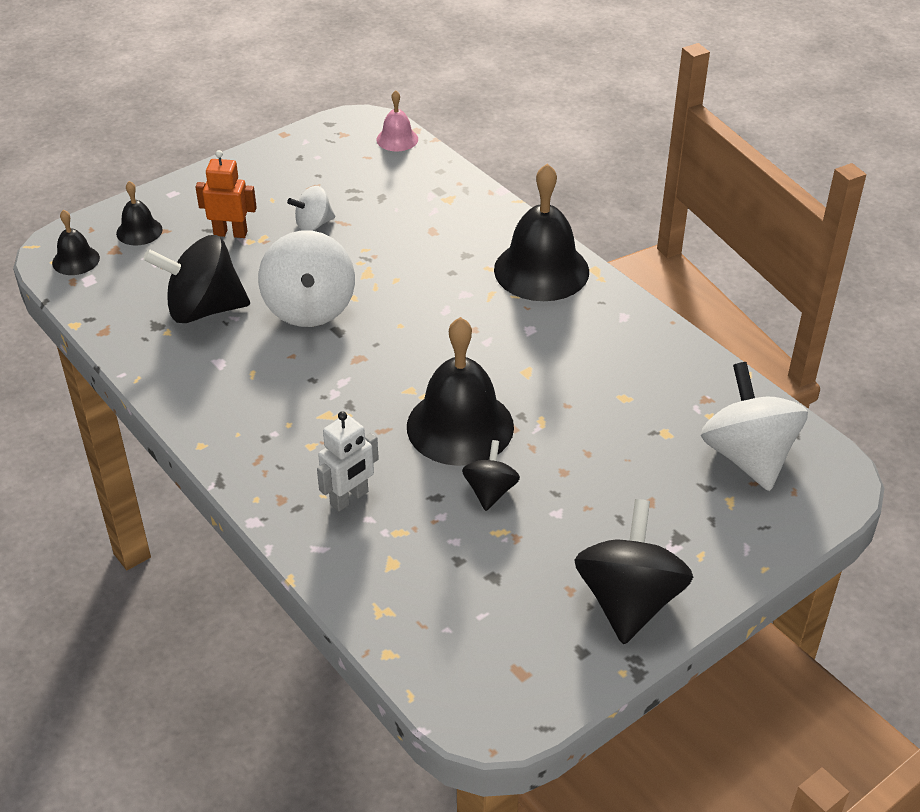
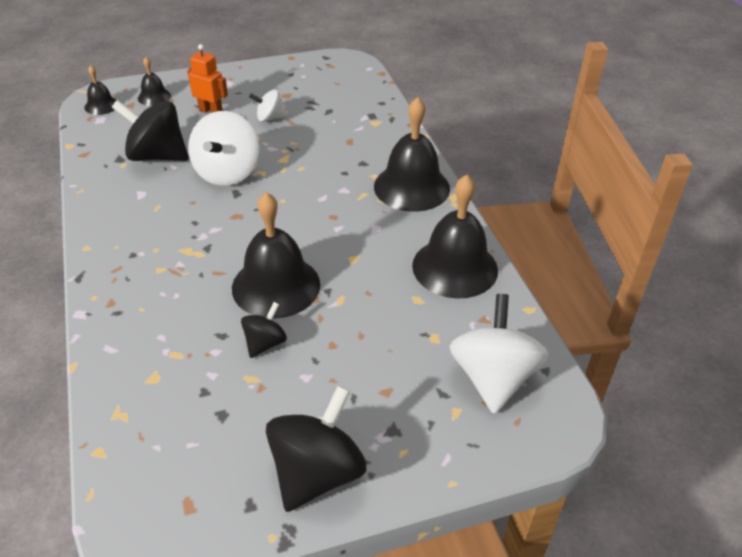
camera: 20 degrees right, 0 degrees up
white robot [317,411,379,511] -> none
pink bell [376,90,418,151] -> none
none -> black bell [412,175,498,298]

